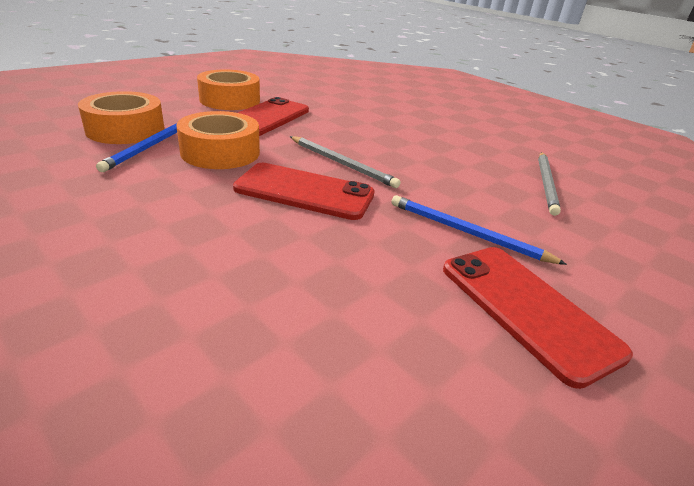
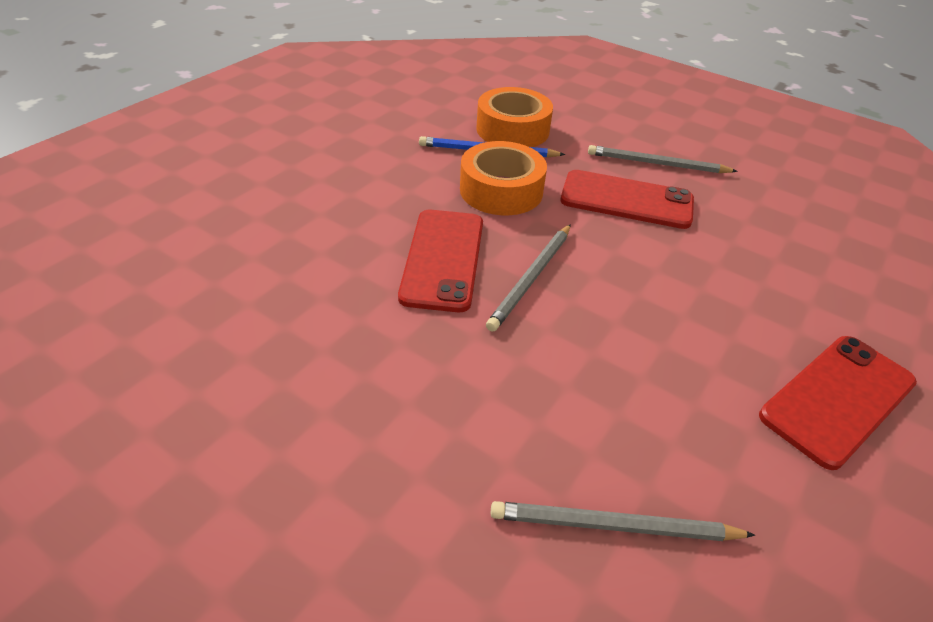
camera: 80 degrees right, 10 degrees up
orange tape [197,69,260,110] -> grey pencil [588,145,738,173]
blue pencil [391,195,567,265] -> none
red phone [443,247,633,389] -> red phone moved to [759,336,917,470]

